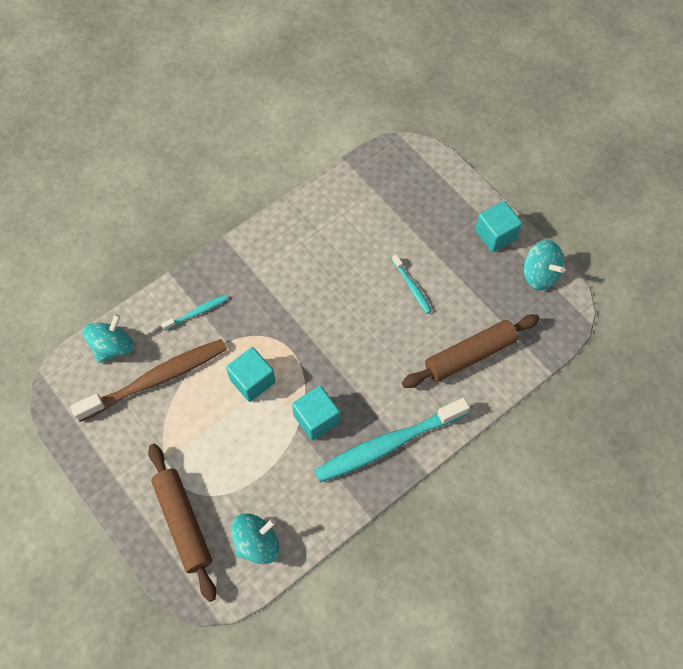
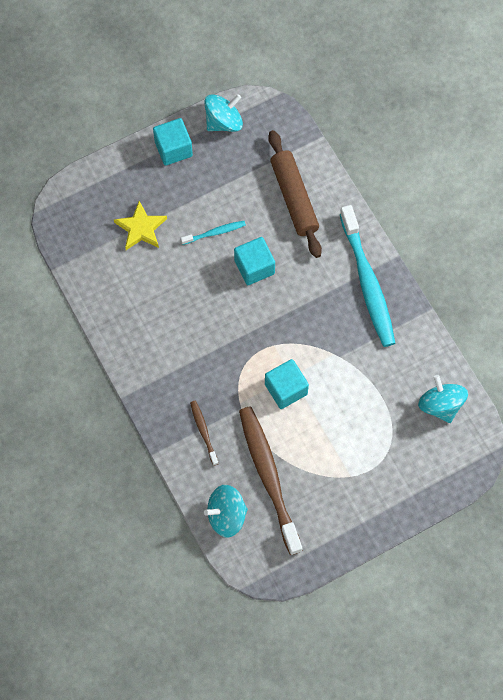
camera: 80 degrees left, 5 degrees up
turquoise spinning top [82,314,134,363] -> turquoise spinning top turned 60 degrees counterclockwise [204,485,248,537]
brown rolling pin [148,444,216,602] -> none
turquoise toothbrush [161,295,228,331] -> brown toothbrush [190,401,219,466]
turquoise cube [292,386,340,440] -> turquoise cube moved to [234,237,275,285]
none -> yellow star [114,201,167,250]

